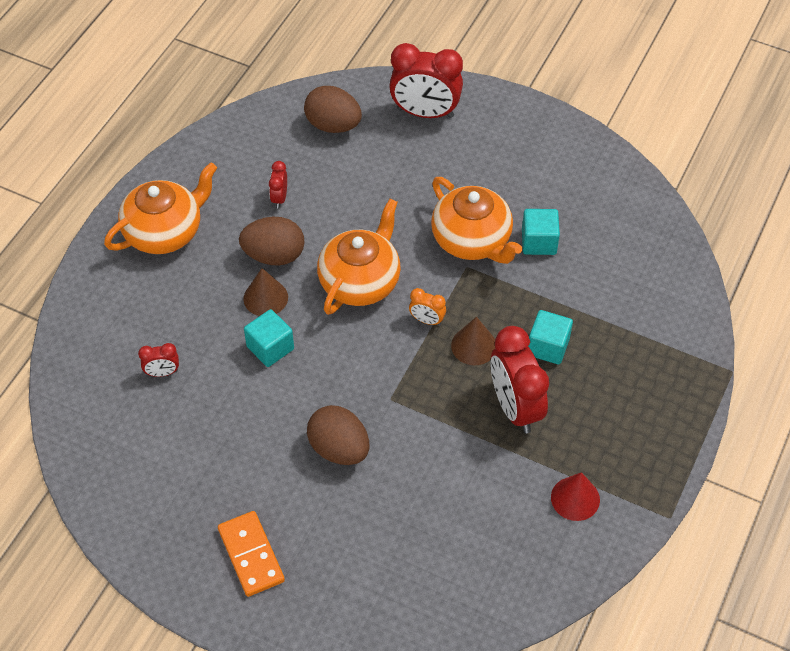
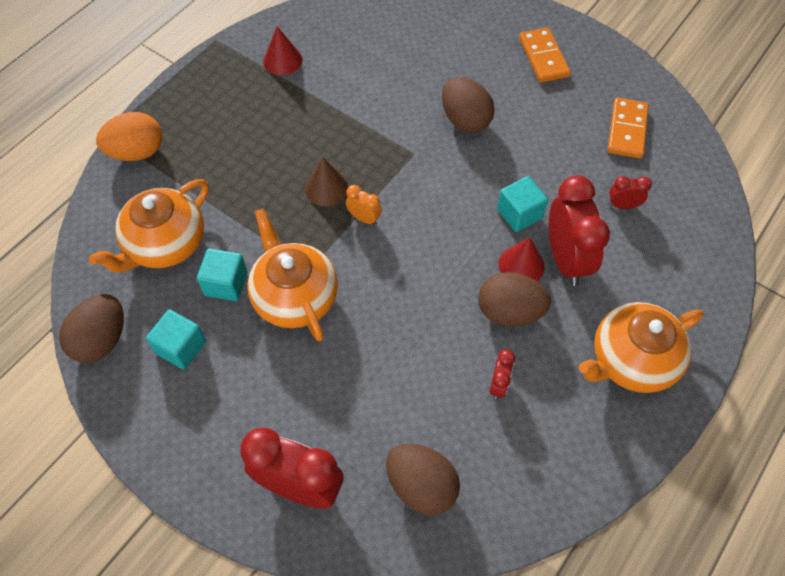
camera: 170 degrees left, 5 degrees up
brown cone [243,268,288,316] -> red cone [498,237,545,281]
orange teapot [317,199,401,315] -> orange teapot moved to [89,179,209,272]
red clock [491,326,549,433] -> red clock moved to [549,175,610,286]
turquoise cube [528,310,573,364] -> turquoise cube moved to [146,309,206,370]
none -> brown egg [59,294,124,363]
none -> orange egg [96,112,163,161]
none -> orange domino [608,98,649,158]

